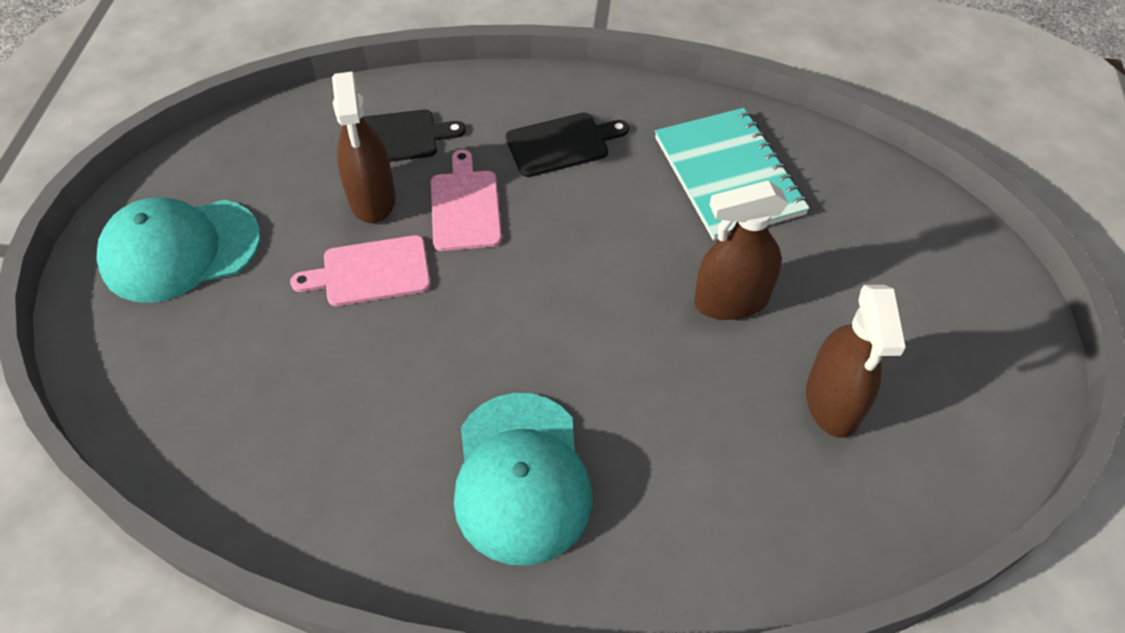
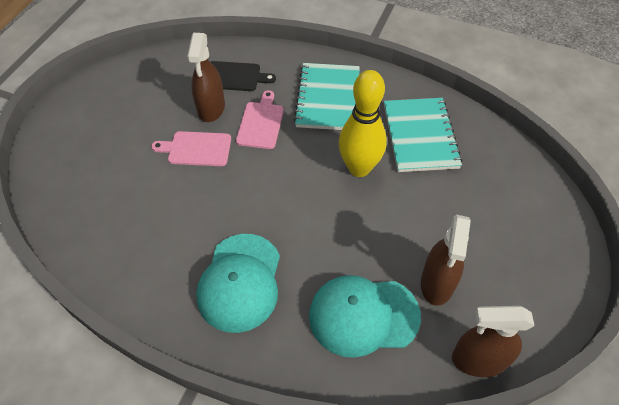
camera: 15 degrees right, 0 degrees up
turquoise cap [96,197,260,303] -> turquoise cap moved to [309,275,421,358]
black cutting board [506,112,629,177] -> turquoise notebook [293,63,360,130]
brown spray bottle [694,181,789,320] -> brown spray bottle moved to [452,306,535,377]
none -> yellow bowling pin [339,70,387,177]

